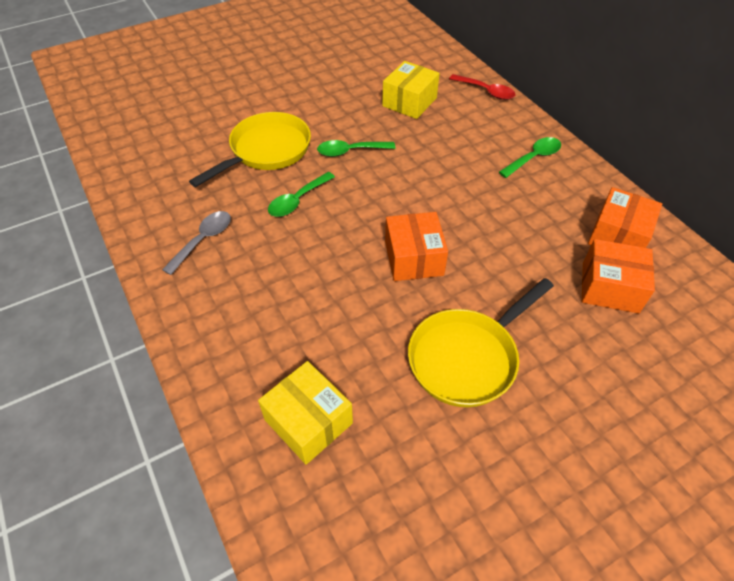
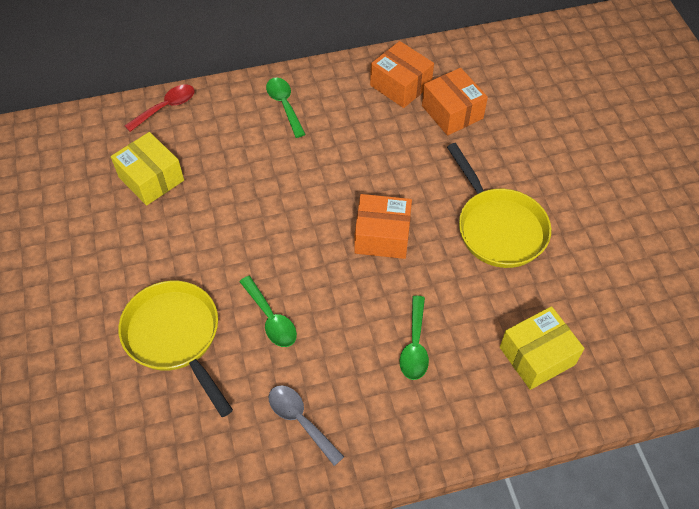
camera: 75 degrees left, 5 degrees up
green spoon [317,140,395,157] -> green spoon moved to [400,296,429,380]
orange box [582,239,655,314] -> orange box turned 60 degrees counterclockwise [422,68,488,136]

